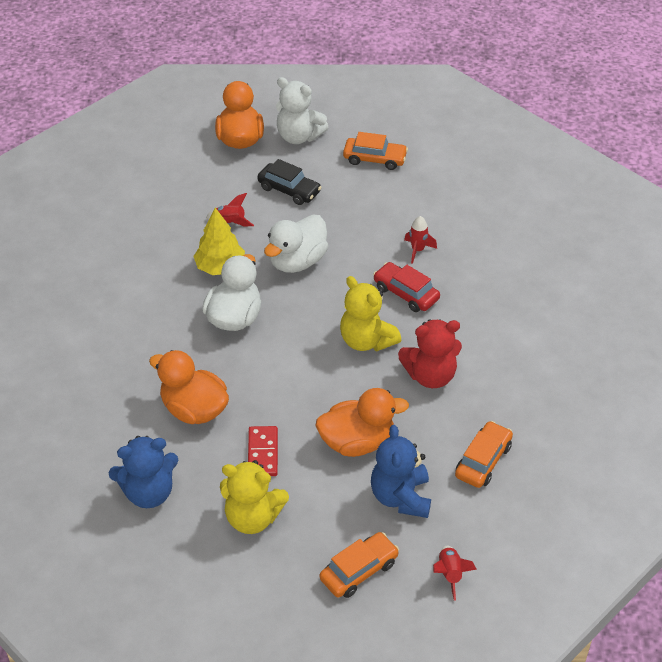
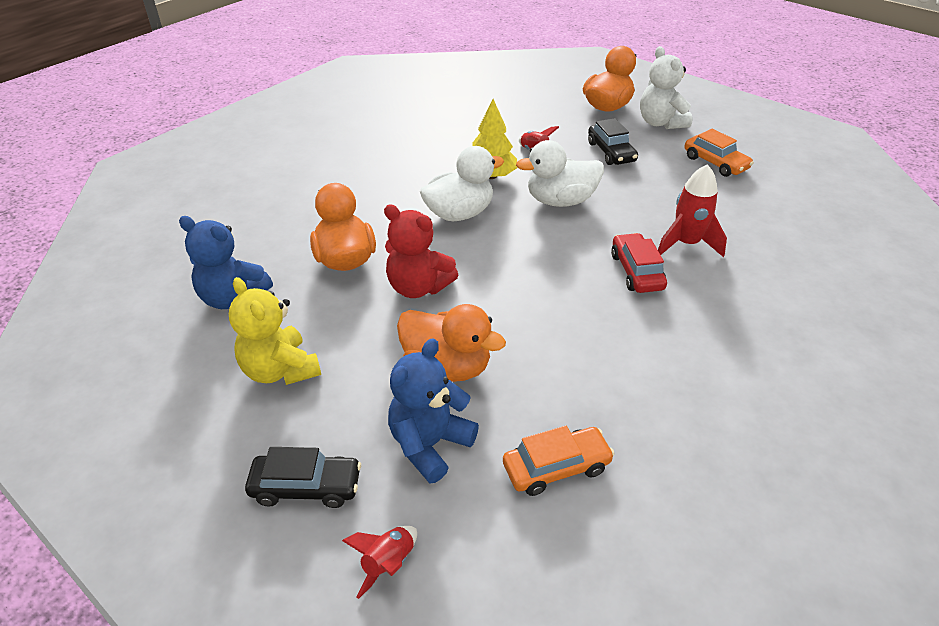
camera: 40 degrees right, 5 degrees down
red domino [248,426,278,476] -> none
orange car [320,532,399,598] -> black car [245,447,361,508]
yellow teddy bear [340,276,401,351] -> none
red teddy bear [398,319,462,388] -> red teddy bear moved to [384,204,458,298]
red rocket [404,216,437,264] -> red rocket [658,164,727,257], size x1.68

